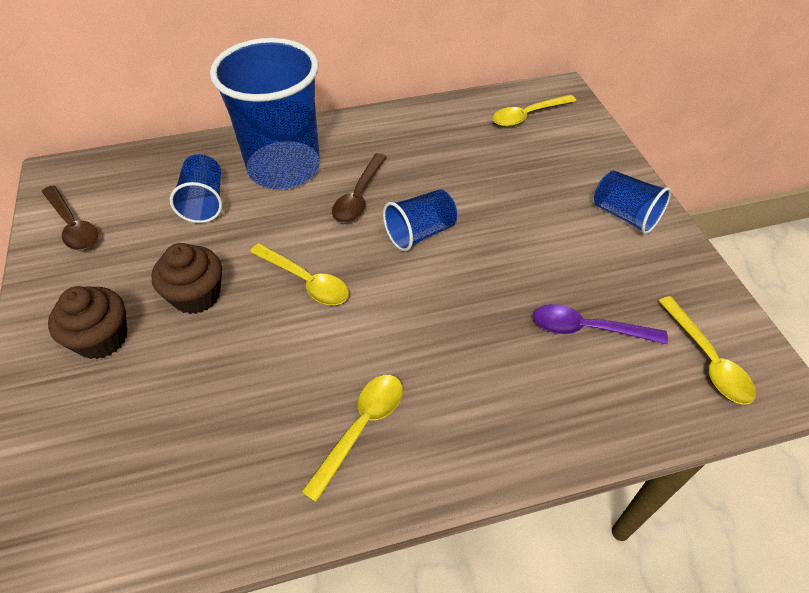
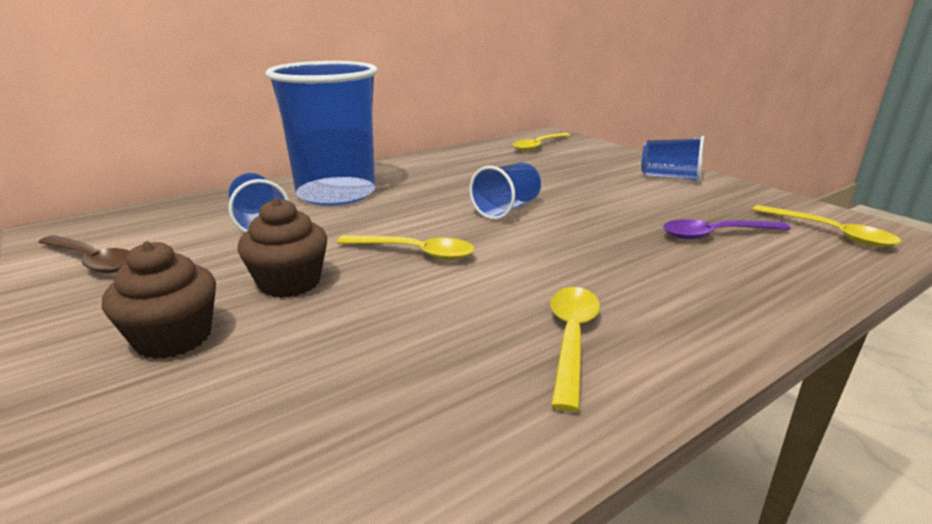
camera: 20 degrees left, 25 degrees down
brown spoon [332,153,387,223] -> none

